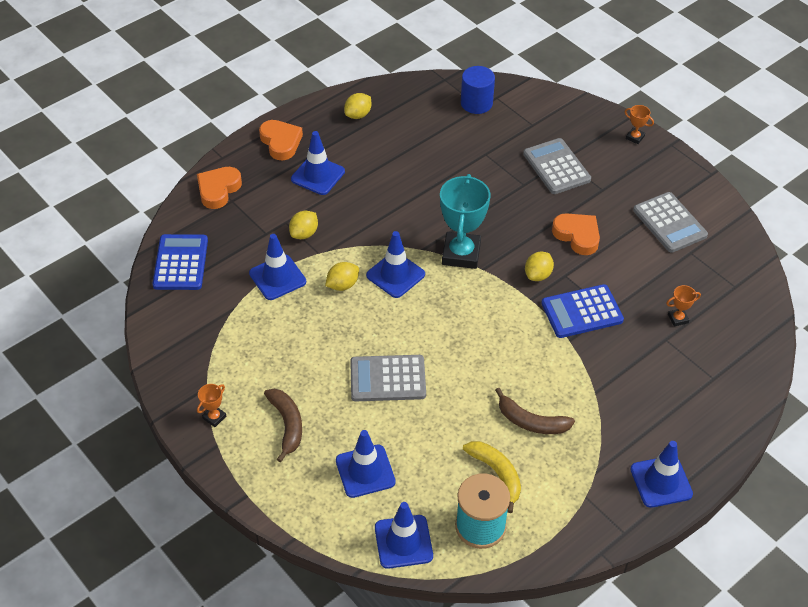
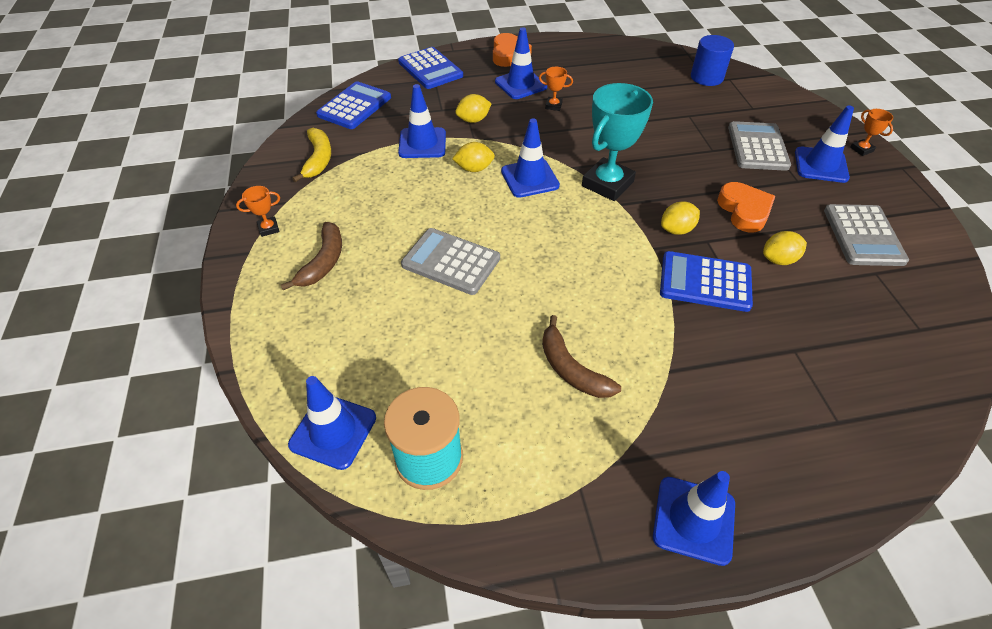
camera: 30 degrees right, 0 degrees up
orange heart [197,167,242,209] -> blue calculator [398,47,463,89]
blue traffic cone [336,430,396,498] -> blue traffic cone moved to [795,105,854,183]
yellow lemon [344,93,371,119] -> yellow lemon moved to [763,231,807,265]
yellow banana [463,441,521,513] -> yellow banana moved to [292,128,331,182]
orange trophy [666,285,701,327] -> orange trophy moved to [539,67,573,111]

